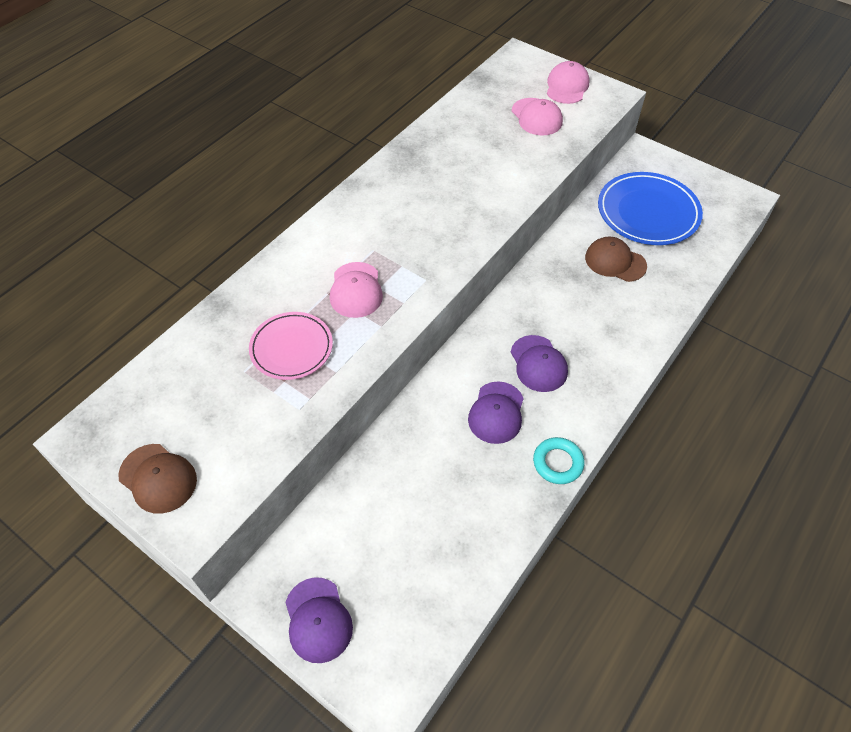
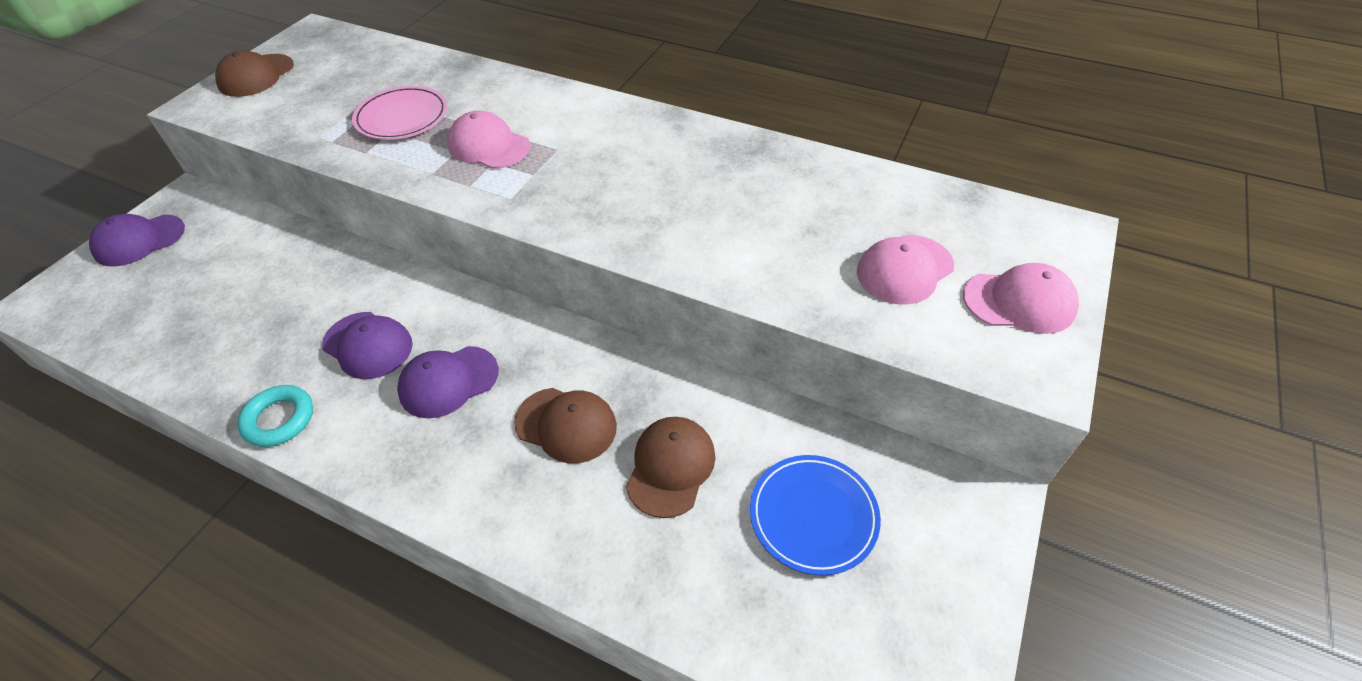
camera: 80 degrees right, 5 degrees down
pink cap [330,262,383,318] -> pink cap turned 45 degrees clockwise [447,111,530,169]
purple cap [468,381,524,444] -> purple cap turned 150 degrees counterclockwise [322,312,413,379]
blue plate [598,172,703,245] -> blue plate [750,455,881,575], size x0.64
none -> brown cap [514,388,617,463]

